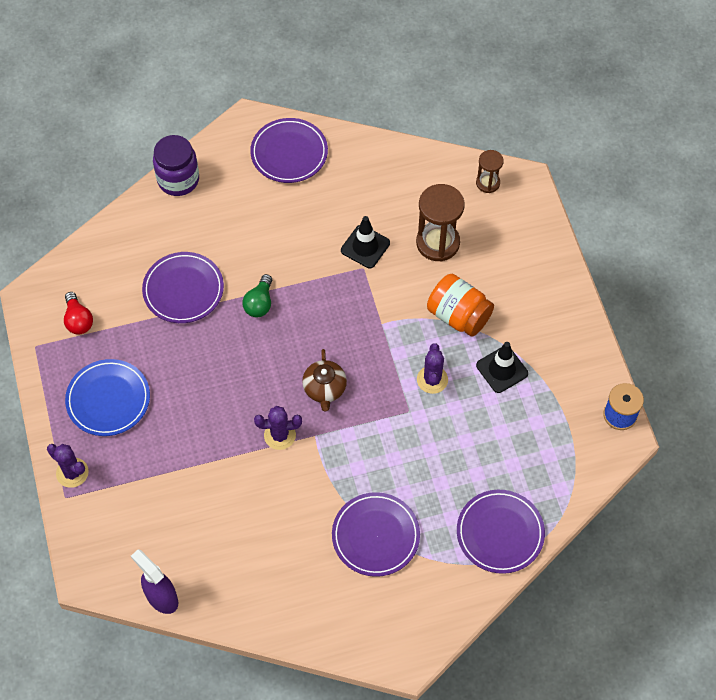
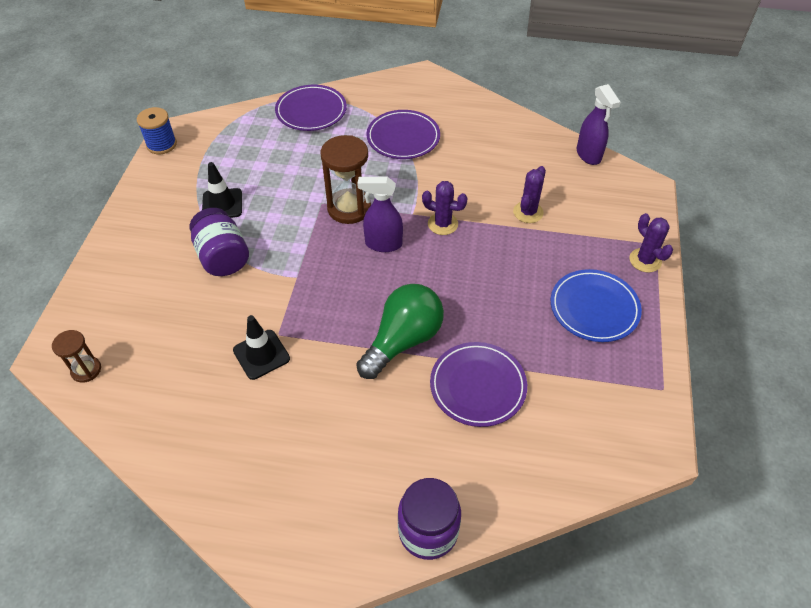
camera: 155 degrees left, 10 degrees down
red light bulb [64,292,93,335] -> none
green light bulb [242,274,272,317] -> green light bulb [356,284,444,379], size x1.84
purple plate [250,118,328,183] -> none
brown teapot [302,349,347,411] -> purple spray bottle [357,177,403,252]
brown hourglass [416,184,465,262] -> brown hourglass moved to [321,135,371,224]
purple cactus [417,343,448,394] -> purple cactus moved to [513,166,546,223]
orange jar [427,274,494,337] -> purple jar [190,208,249,276]

